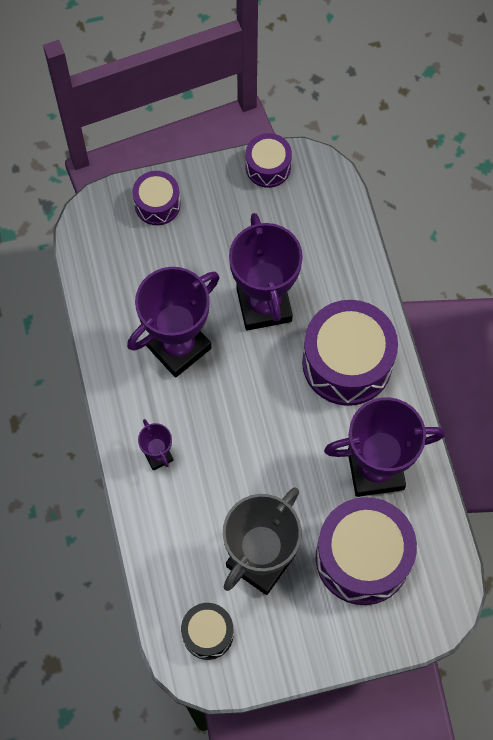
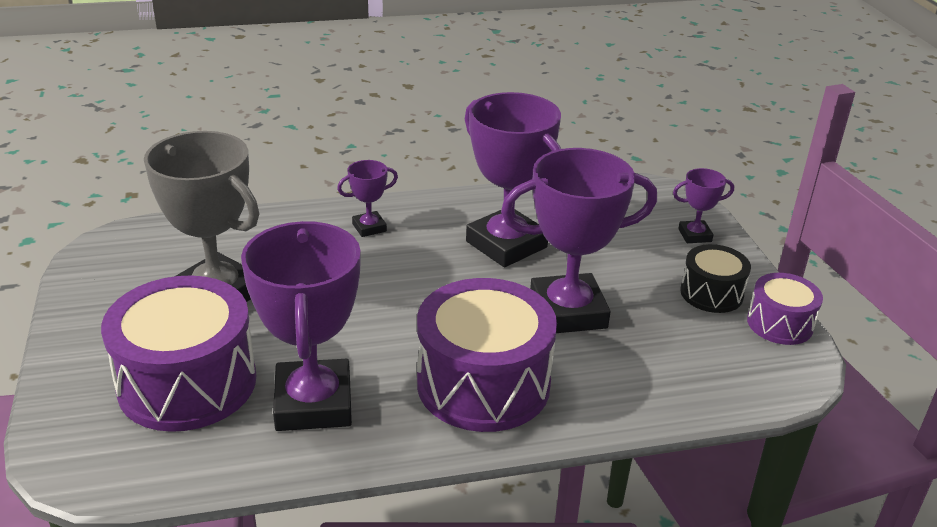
camera: 90 degrees right, 35 degrees down
purple drum [132,171,181,225] -> purple trophy [673,168,734,243]
black drum [181,603,234,660] -> black drum moved to [680,244,751,313]

